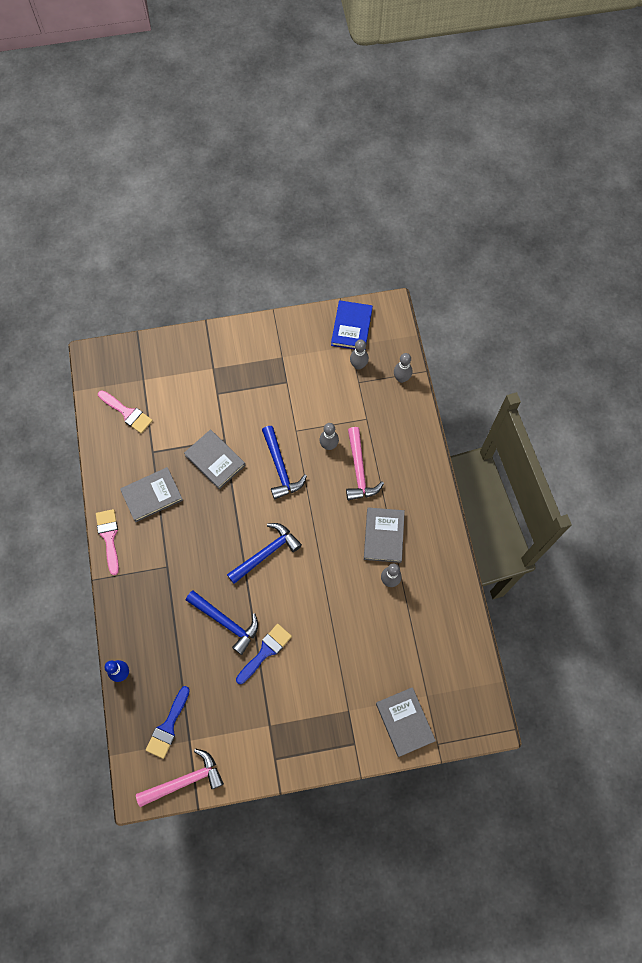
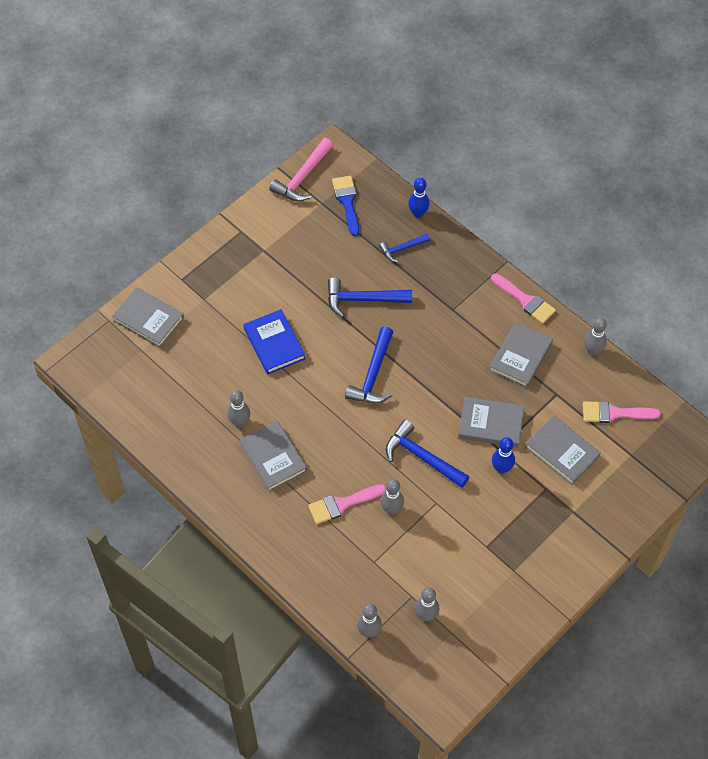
camera: 145 degrees right, 10 degrees down
blue brush [236,624,292,684] -> none
blue book [331,300,373,349] -> blue book moved to [244,309,306,374]
pink hammer [346,427,384,500] -> pink brush [308,484,386,524]
none -> blue hammer [379,234,430,262]
none -> blue bowling pin [492,437,515,474]
none -> grey book [525,416,601,485]
none -> grey bowling pin [584,318,607,356]

